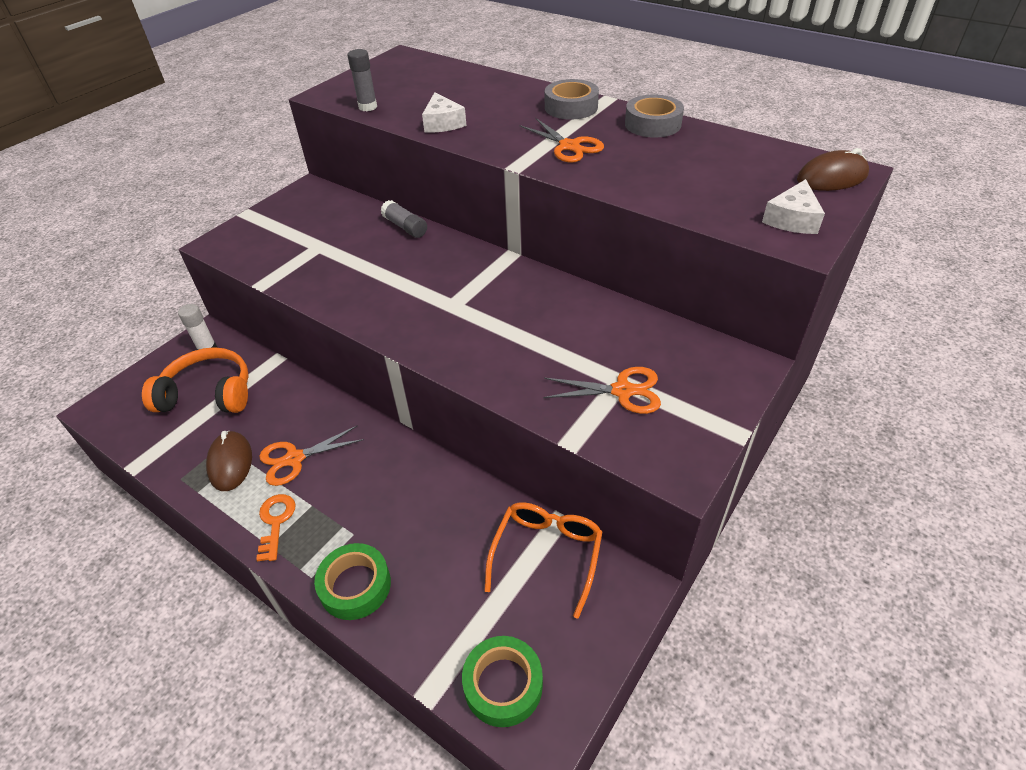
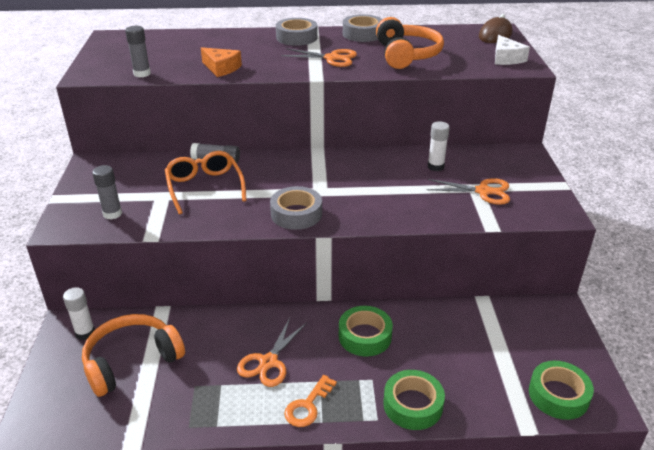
camera: 40 degrees left, 10 degrees down
brown mouse [206,431,252,491] -> none
orange key [256,494,296,562] -> orange key turned 105 degrees counterclockwise [284,375,337,427]
white cheese [422,92,466,133] -> orange cheese [201,47,242,77]
orange glasses [485,502,602,619] -> orange glasses moved to [165,151,247,214]
orange scissors [543,367,661,414] -> orange scissors turned 45 degrees clockwise [426,178,510,205]
none -> grey glue stick [92,165,122,219]
none -> grey tape [270,186,322,230]
none -> green tape [339,306,393,356]
none -> orange headphones [376,17,444,69]
none -> white glue stick [428,121,450,171]

